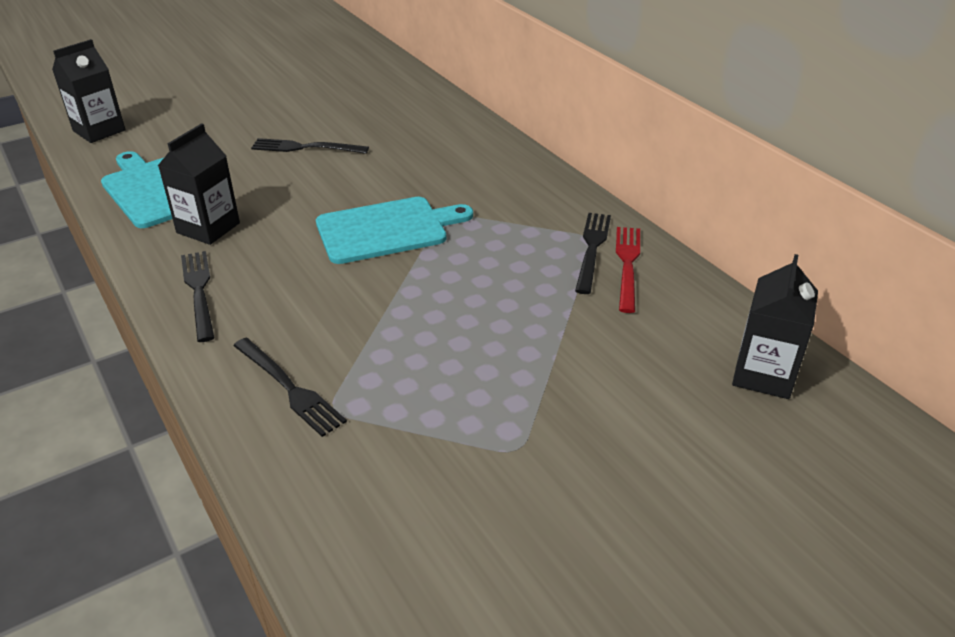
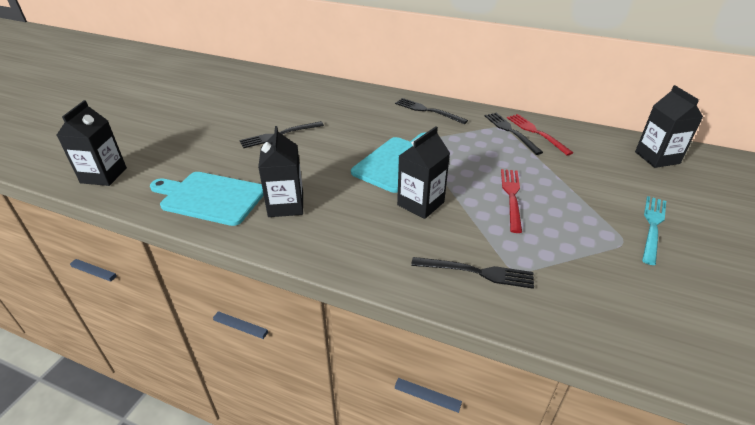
camera: 35 degrees left, 0 degrees up
black fork [181,251,215,342] -> black fork moved to [395,98,468,124]
none -> black carton [397,126,450,219]
none -> red fork [501,169,522,233]
none -> turquoise fork [642,196,666,265]

